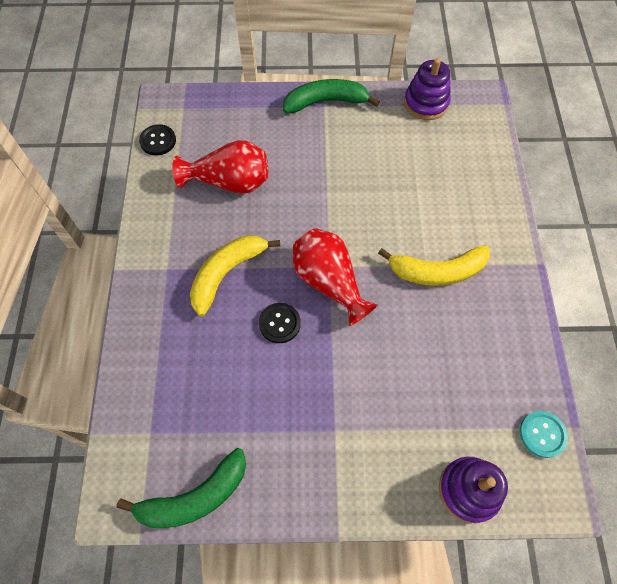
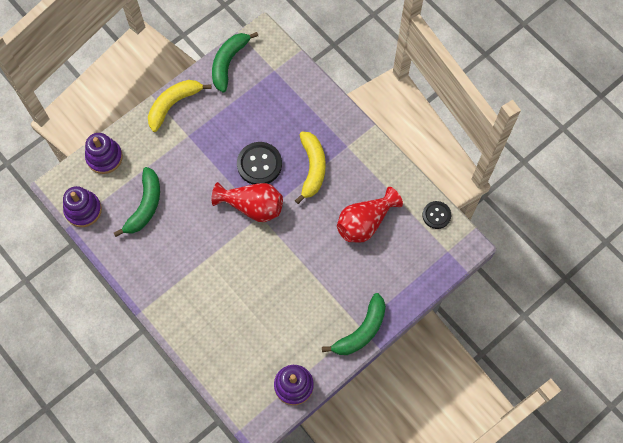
camera: 140 degrees right, 5 degrees up
black button [259,303,301,343] -> black button [237,142,282,185], size x1.61
yellow banana [378,245,490,286] -> yellow banana moved to [148,80,211,132]
turquoise button [520,411,568,458] -> purple stacking toy [63,186,102,227]
none -> green banana [114,167,160,237]

